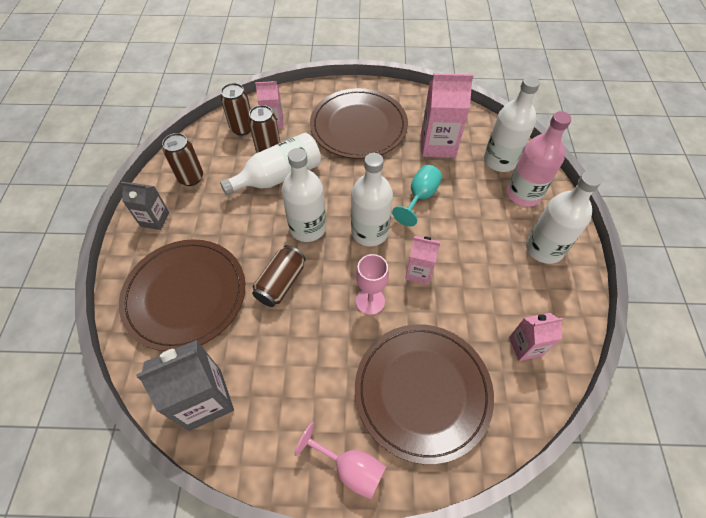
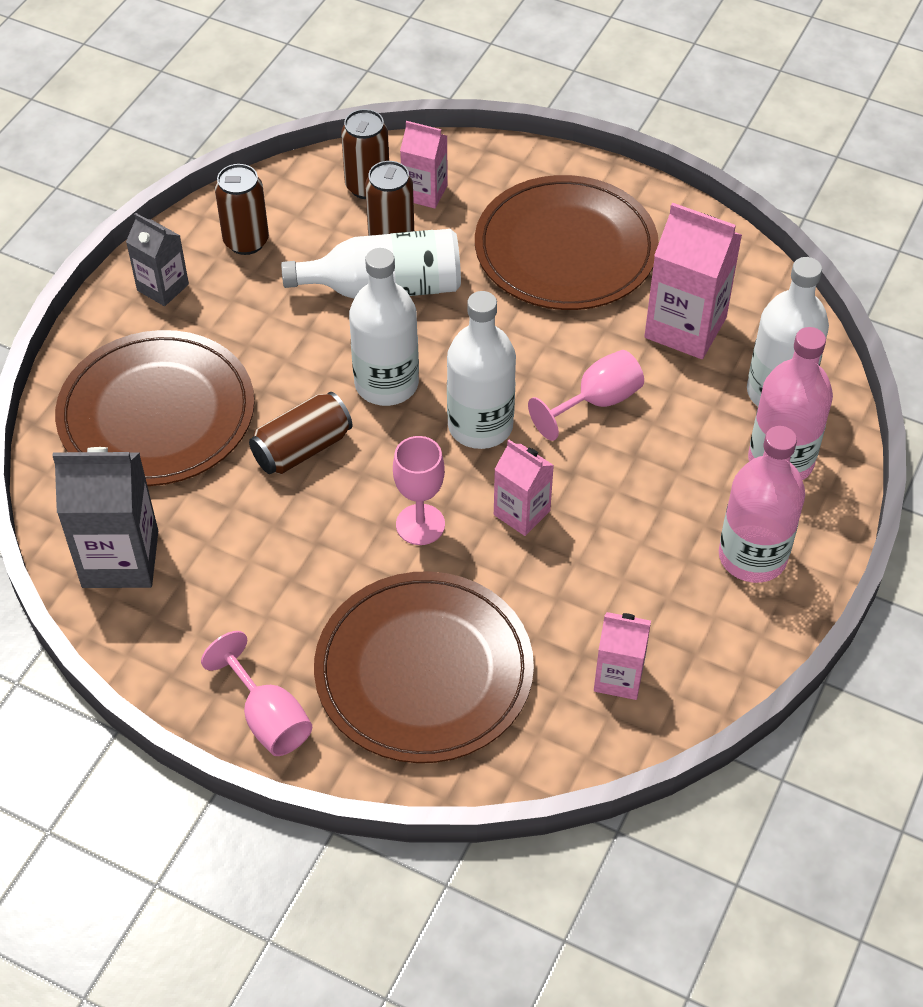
camera: 25 degrees right, 5 degrees down
turquoise goblet [392,165,442,226] -> pink goblet [528,350,644,441]
white bottle [526,171,602,264] -> pink bottle [719,426,805,583]

